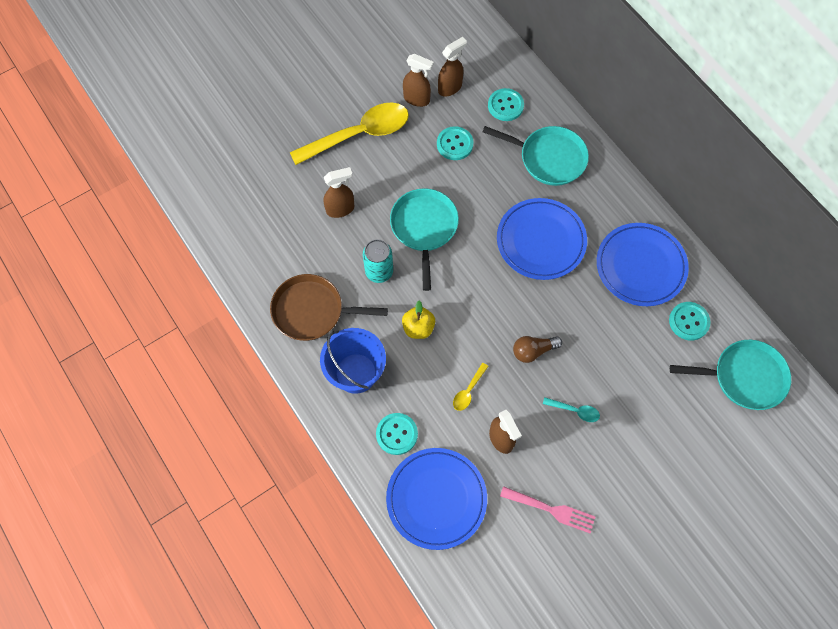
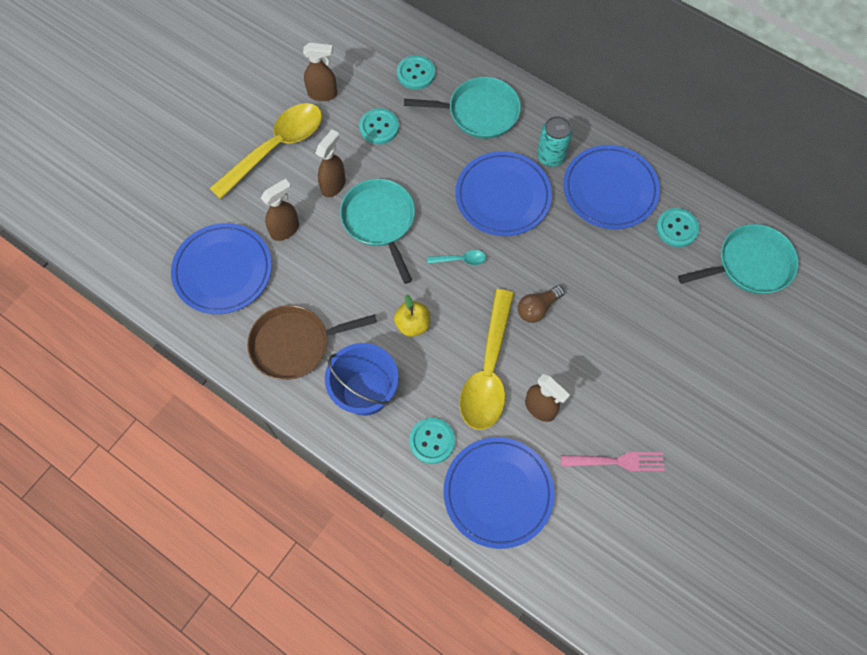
camera: 20 degrees left, 0 degrees up
turquoise can [363,239,393,283] -> turquoise can moved to [537,116,572,167]
brown spray bottle [438,37,467,97] -> brown spray bottle moved to [315,129,346,197]
yellow spoon [453,363,489,411] -> yellow spoon [459,289,514,430], size x2.46
turquoise spoon [543,397,600,422] -> turquoise spoon moved to [427,250,486,265]
none -> blue plate [171,223,272,314]

